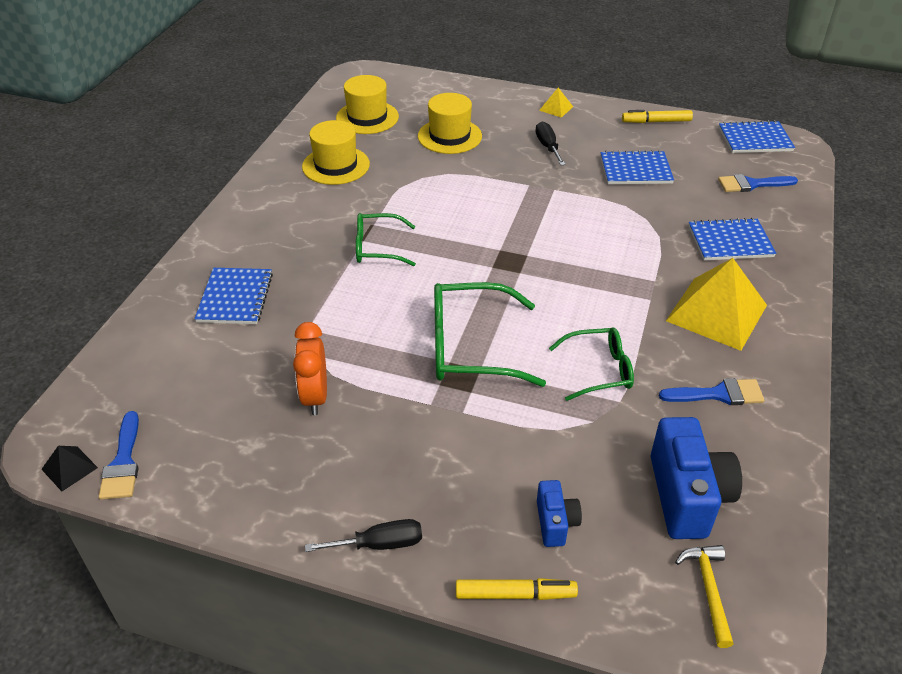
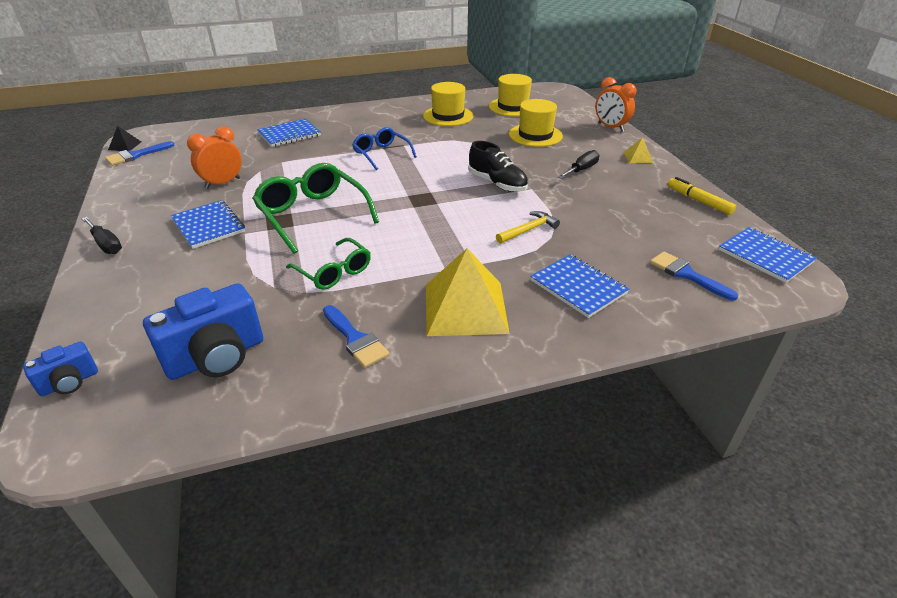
camera: 55 degrees right, 5 degrees down
green glasses [356,213,416,266] -> blue glasses [352,127,417,170]
yellow marker [456,578,578,600] -> none
blue camera [537,480,582,547] -> blue camera moved to [23,341,98,396]
blue notebook [600,150,674,184] -> blue notebook moved to [171,200,245,249]
yellow hammer [675,545,734,648] -> yellow hammer moved to [496,211,560,244]
none -> black shoe [468,141,528,192]
none -> orange clock [595,77,637,132]

